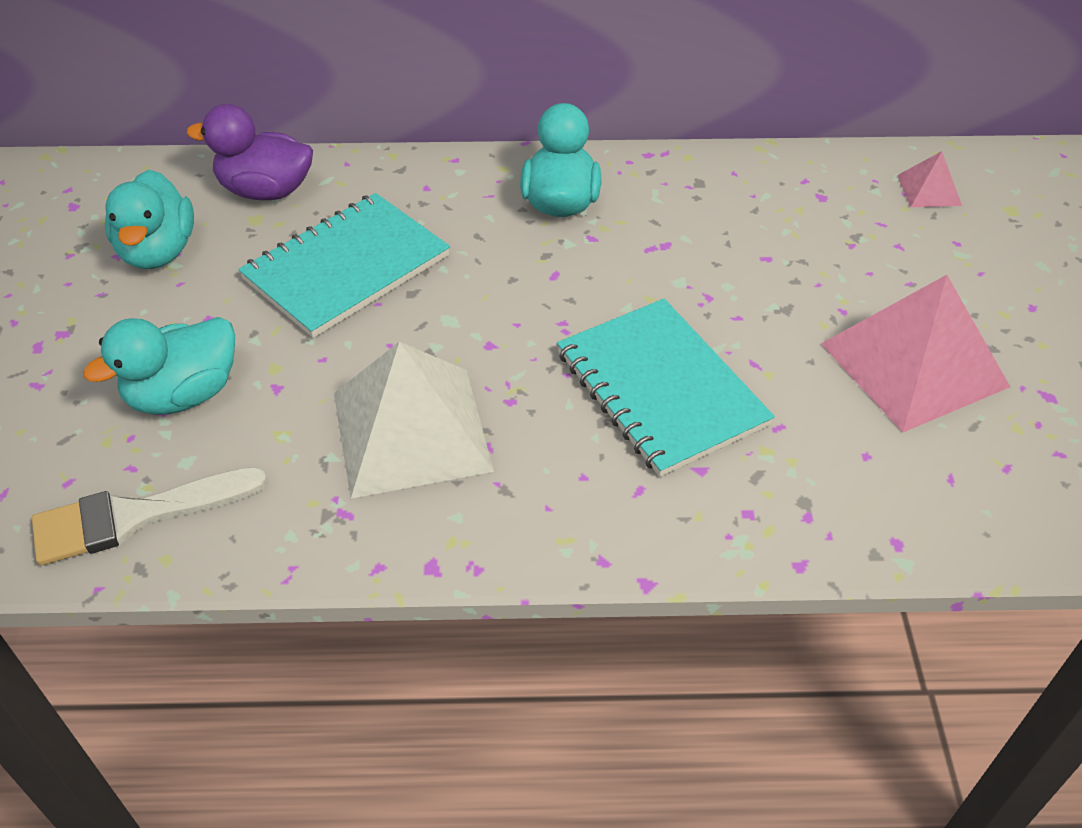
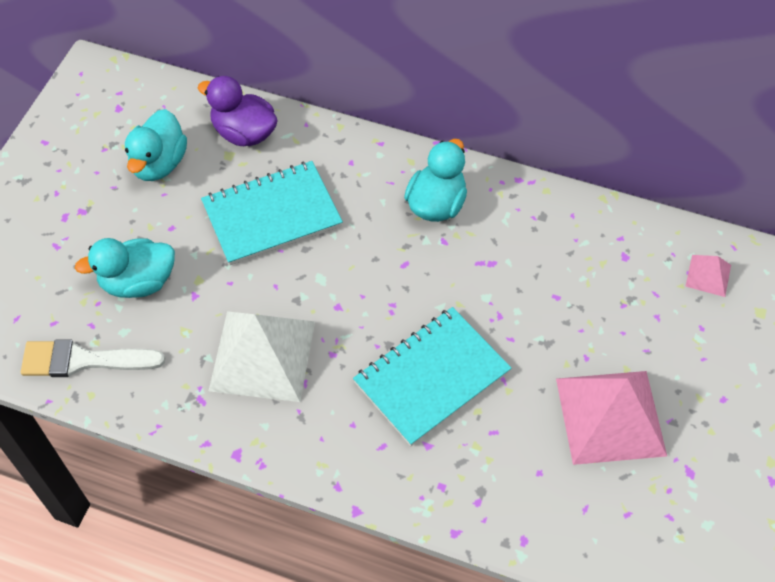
camera: 20 degrees right, 10 degrees up
turquoise notebook [557,299,775,477] -> turquoise notebook turned 60 degrees clockwise [353,307,512,446]

